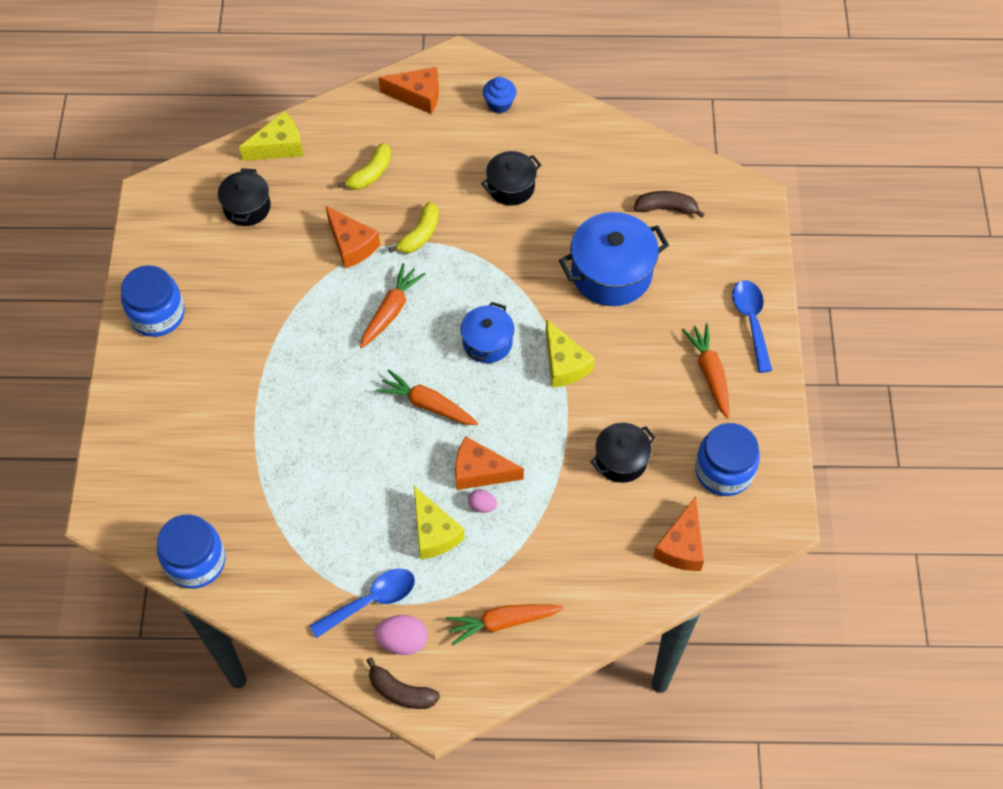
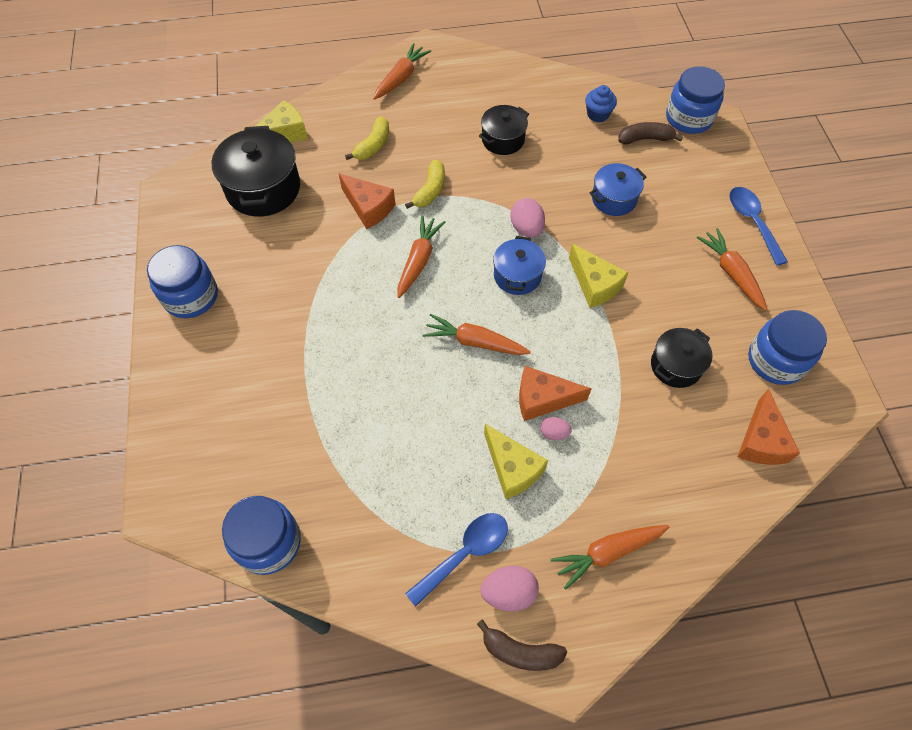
camera: 10 degrees left, 0 degrees up
black pot [218,168,271,226] -> black pot [211,126,300,217], size x1.67
orange cheese [379,67,439,114] -> orange carrot [373,43,431,100]
blue cupcake [483,77,516,113] -> blue cupcake moved to [585,85,617,122]
blue pot [559,212,669,306] -> blue pot [589,163,646,216], size x0.60
none -> pink egg [510,198,545,238]
none -> blue jar [666,66,725,134]

